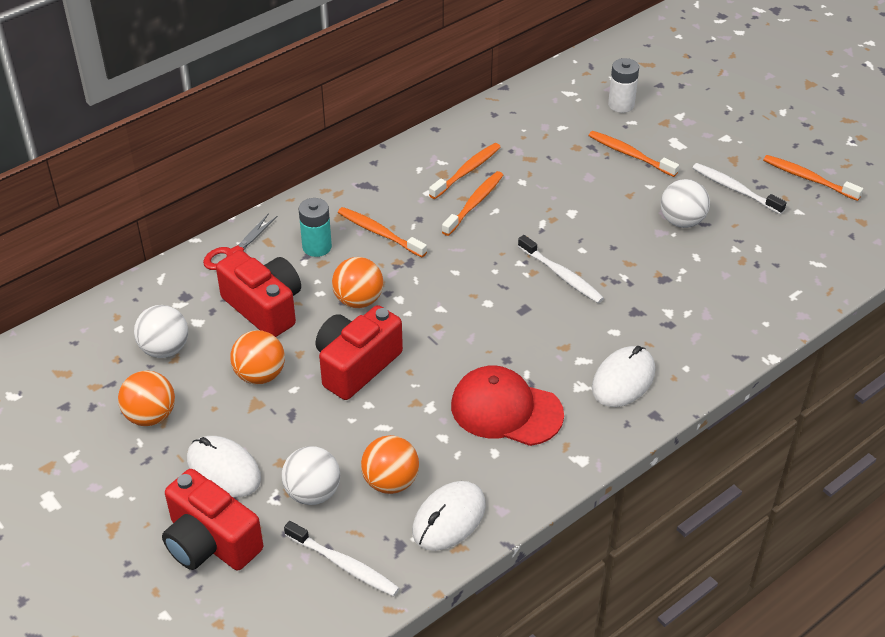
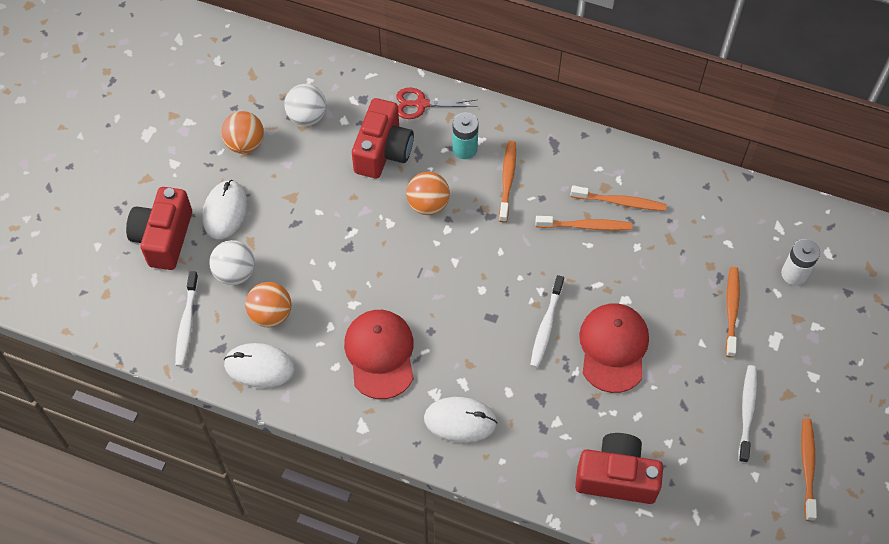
camera: 60 degrees right, 15 degrees up
orange ball [230,330,285,384] -> none
red camera [316,305,403,400] -> red camera moved to [575,433,663,504]
white ball [661,179,710,228] -> none
none -> red cap [579,303,649,393]

